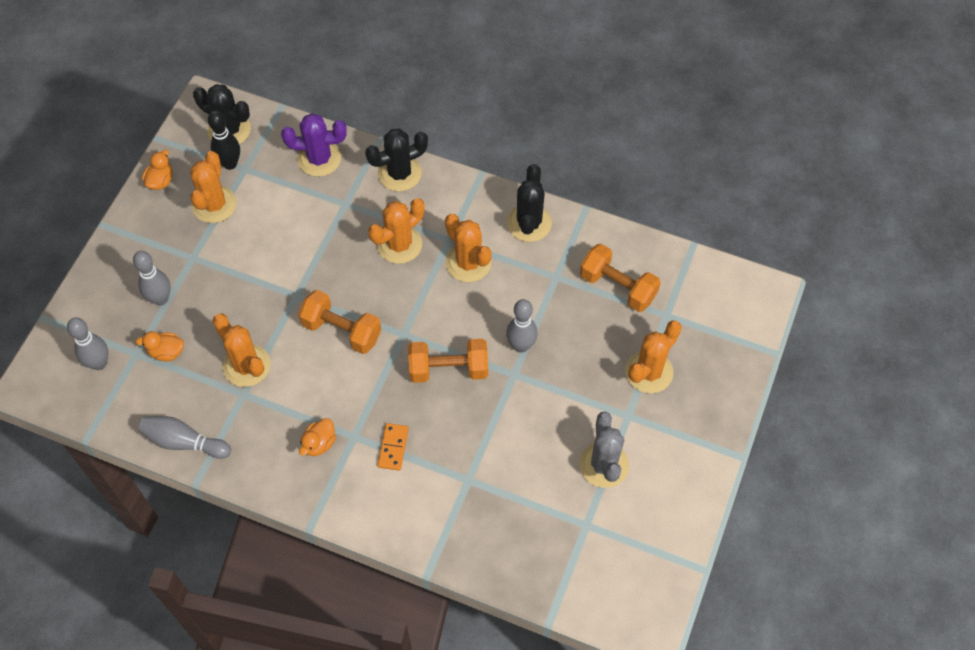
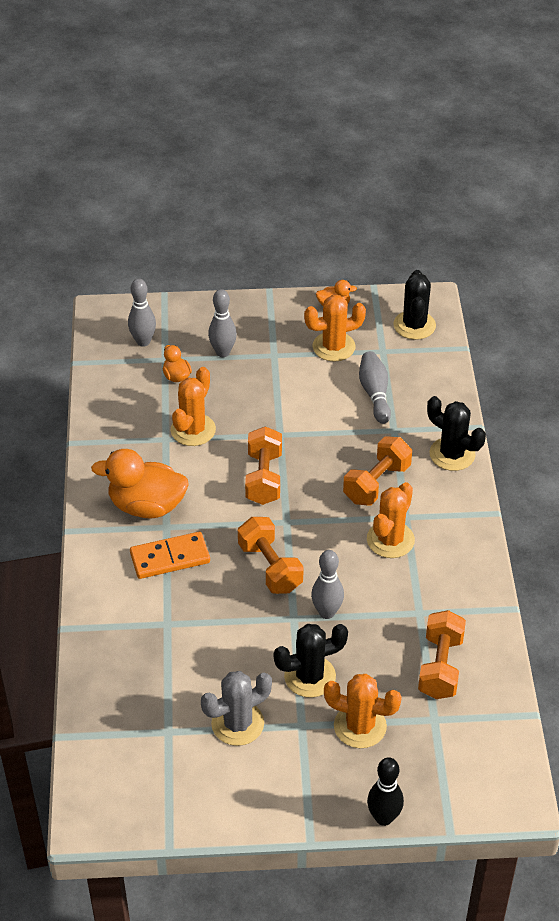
camera: 65 degrees right, 15 degrees down
grey bowling pin [138,416,231,459] -> grey bowling pin moved to [359,351,391,424]
black bowling pin [208,111,240,170] -> black bowling pin moved to [367,757,404,826]
purple cactus [281,113,347,177] -> none
orange duck [299,418,336,456] -> orange duck [91,449,189,518], size x2.08
orange cactus [368,198,425,264] -> orange dumbbell [343,436,412,506]
orange domino [378,423,409,471] -> orange domino [130,532,210,579], size x1.61
black cactus [507,164,552,242] -> black cactus moved to [274,624,348,698]

